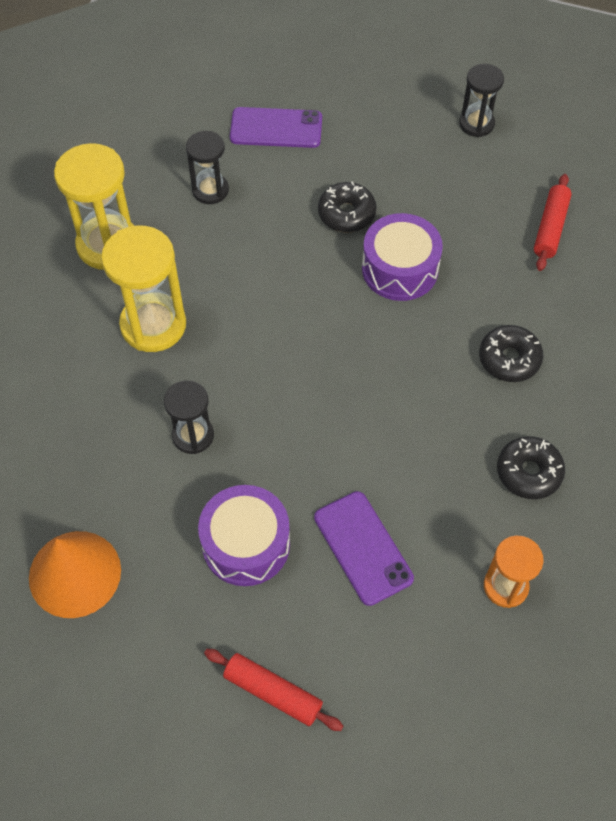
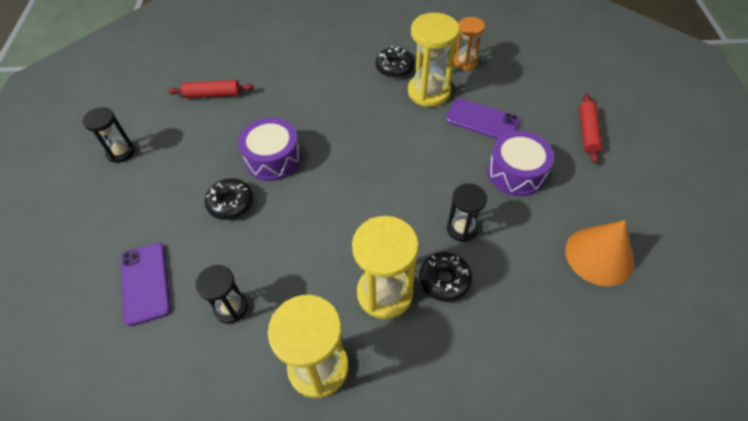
camera: 110 degrees left, 5 degrees down
purple phone [314,491,414,606] -> purple phone turned 75 degrees clockwise [446,98,520,139]
black donut [479,325,543,382] -> black donut moved to [419,252,472,302]
none -> yellow hourglass [408,13,460,107]

